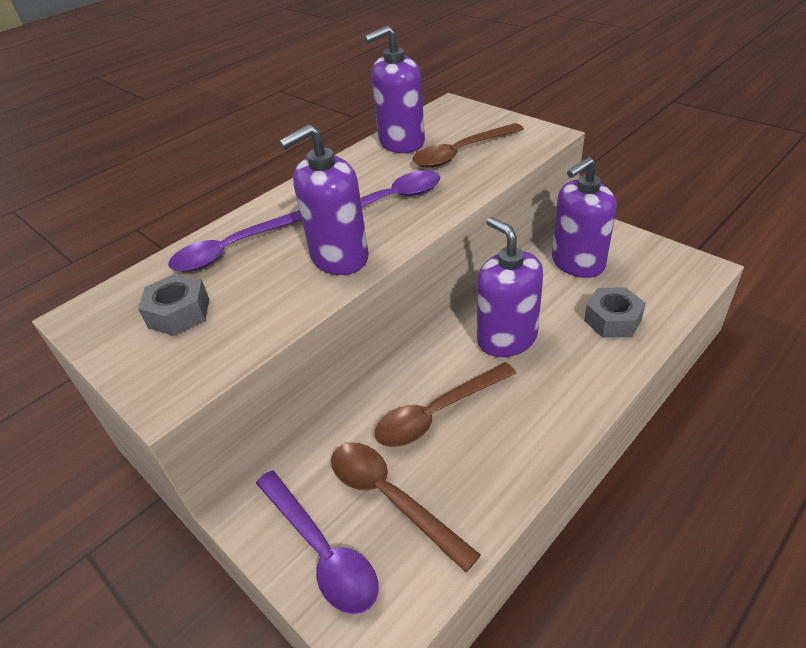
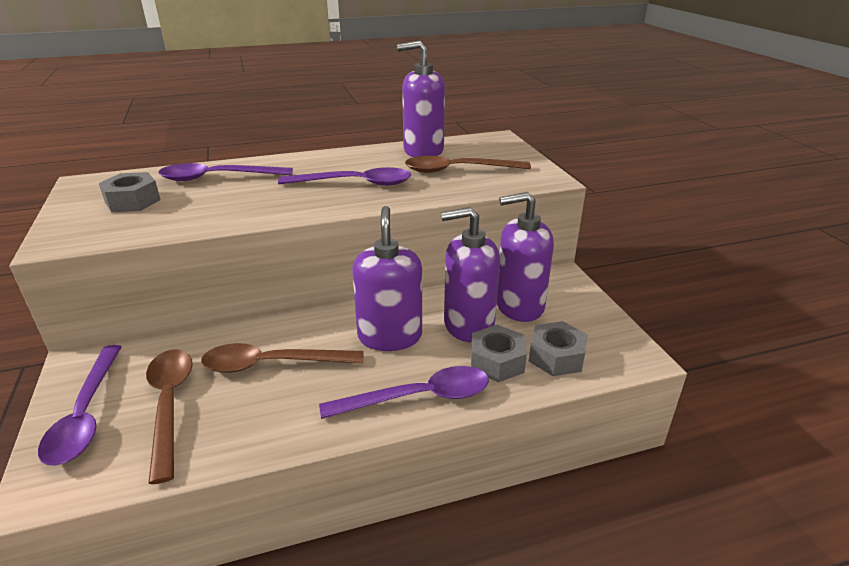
camera: 25 degrees right, 10 degrees down
purple soap dispenser [279,124,369,275] -> purple soap dispenser moved to [441,207,500,342]
none -> purple spoon [319,366,489,419]
none -> grey nut [529,321,588,376]

